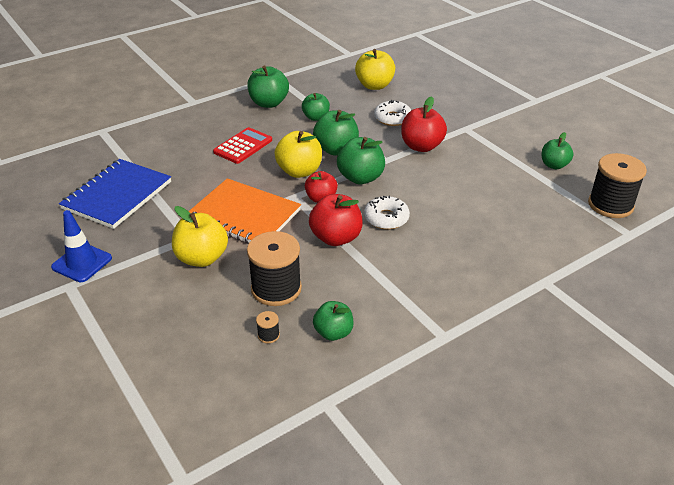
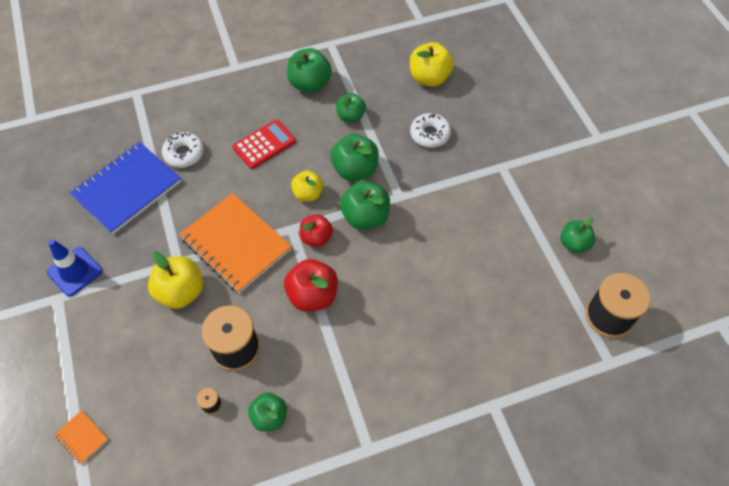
camera: 15 degrees right, 20 degrees up
yellow apple [274,131,322,178] -> yellow apple [291,170,324,202], size x0.66
white donut [364,195,410,229] -> white donut moved to [162,132,204,168]
red apple [401,96,447,152] -> none
none -> orange notebook [54,410,108,464]

